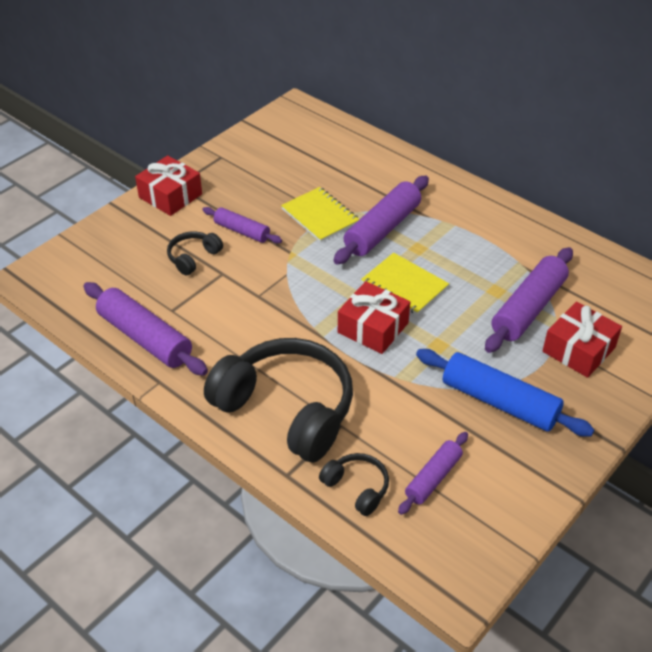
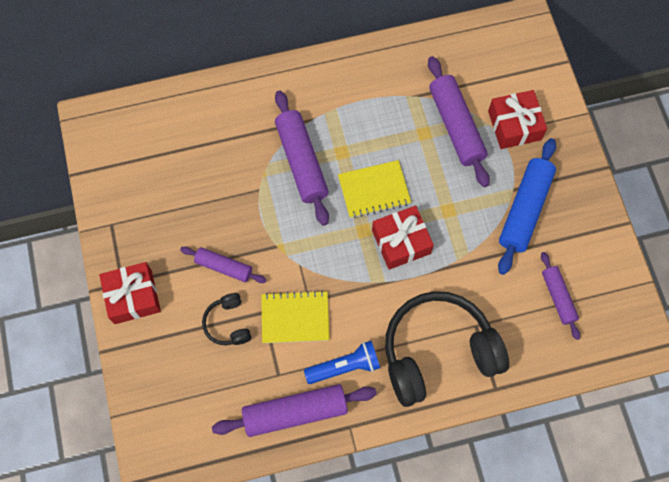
camera: 55 degrees left, 25 degrees up
purple rolling pin [202,207,282,243] -> purple rolling pin turned 45 degrees clockwise [180,246,266,283]
yellow notebook [281,187,360,242] -> yellow notebook moved to [261,290,330,343]
black headphones [319,453,389,516] -> none
blue rolling pin [416,349,594,437] -> blue rolling pin turned 45 degrees counterclockwise [498,138,556,275]
none -> blue flashlight [304,341,380,384]

